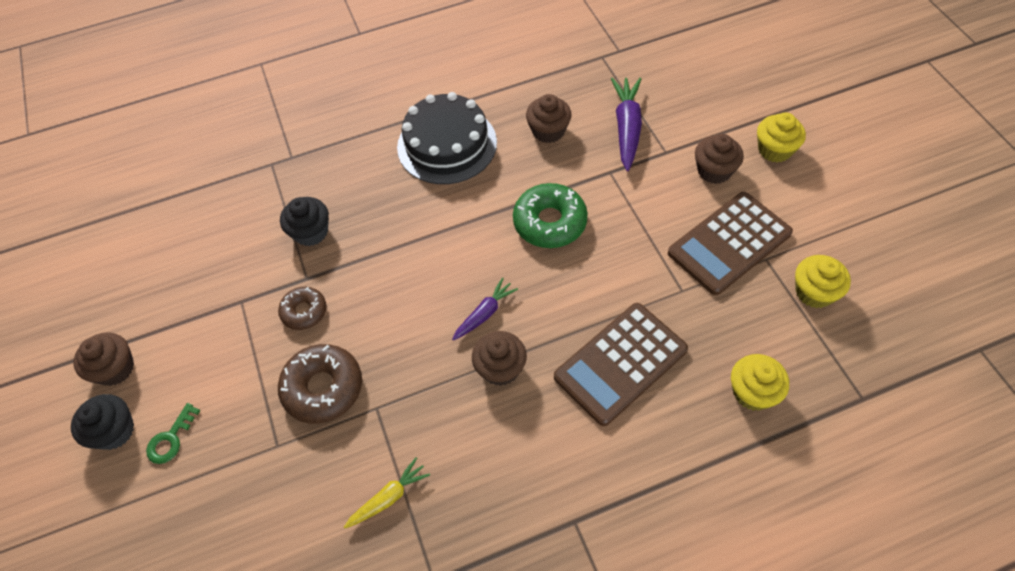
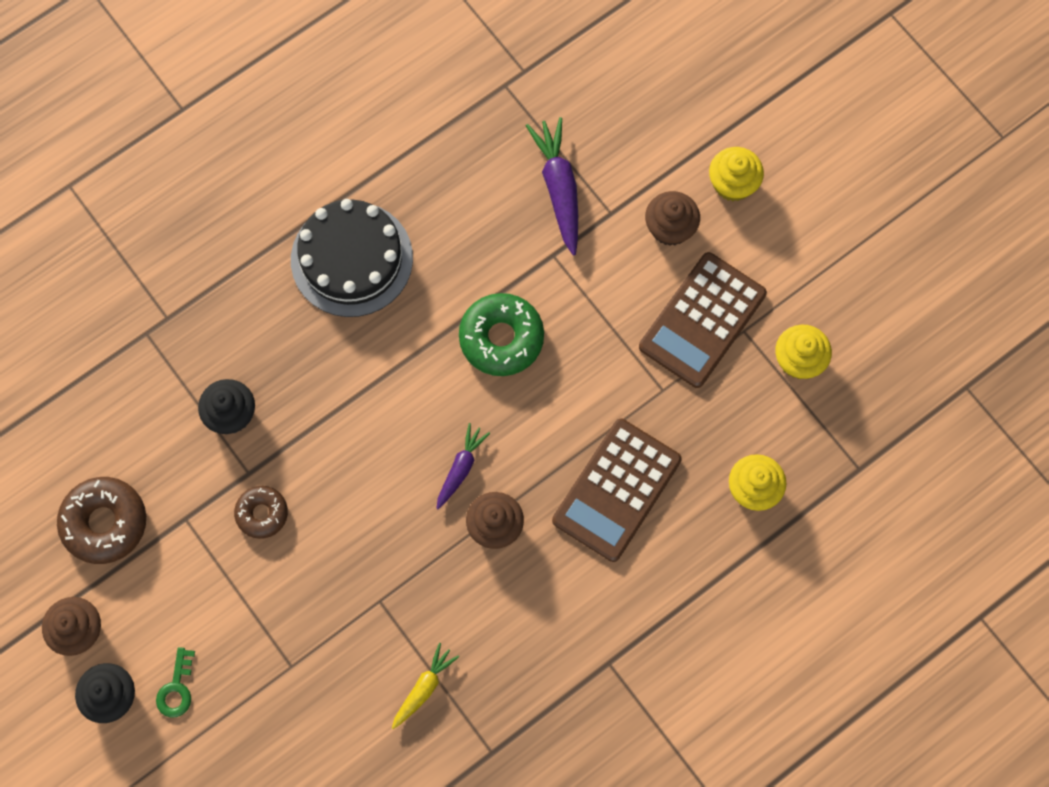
camera: 20 degrees left, 15 degrees up
brown donut [278,344,362,424] -> brown donut moved to [57,477,146,564]
brown cupcake [526,94,572,143] -> none

